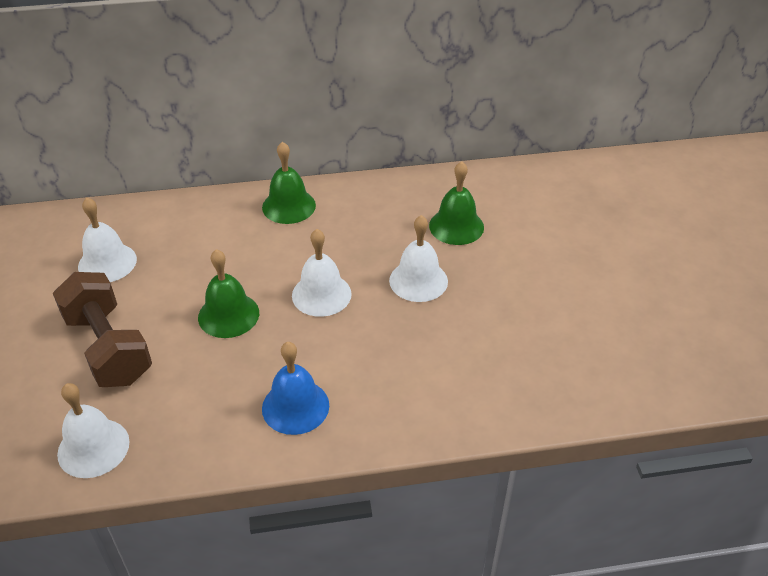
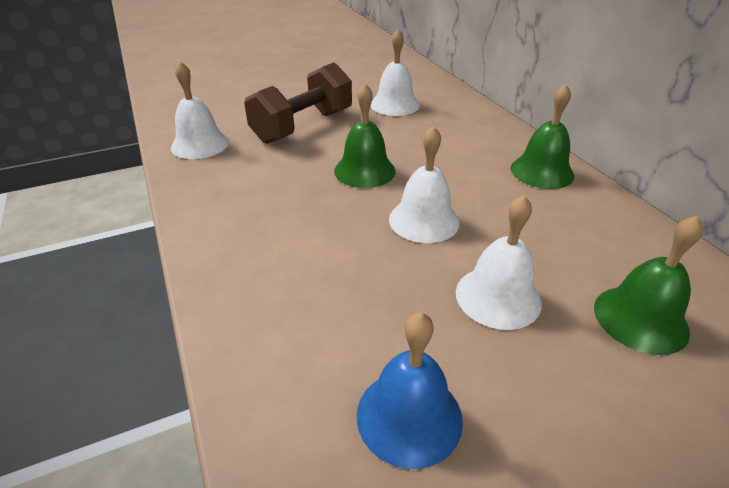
camera: 75 degrees right, 5 degrees down
blue bell [262,342,329,435] -> blue bell moved to [357,312,463,469]

